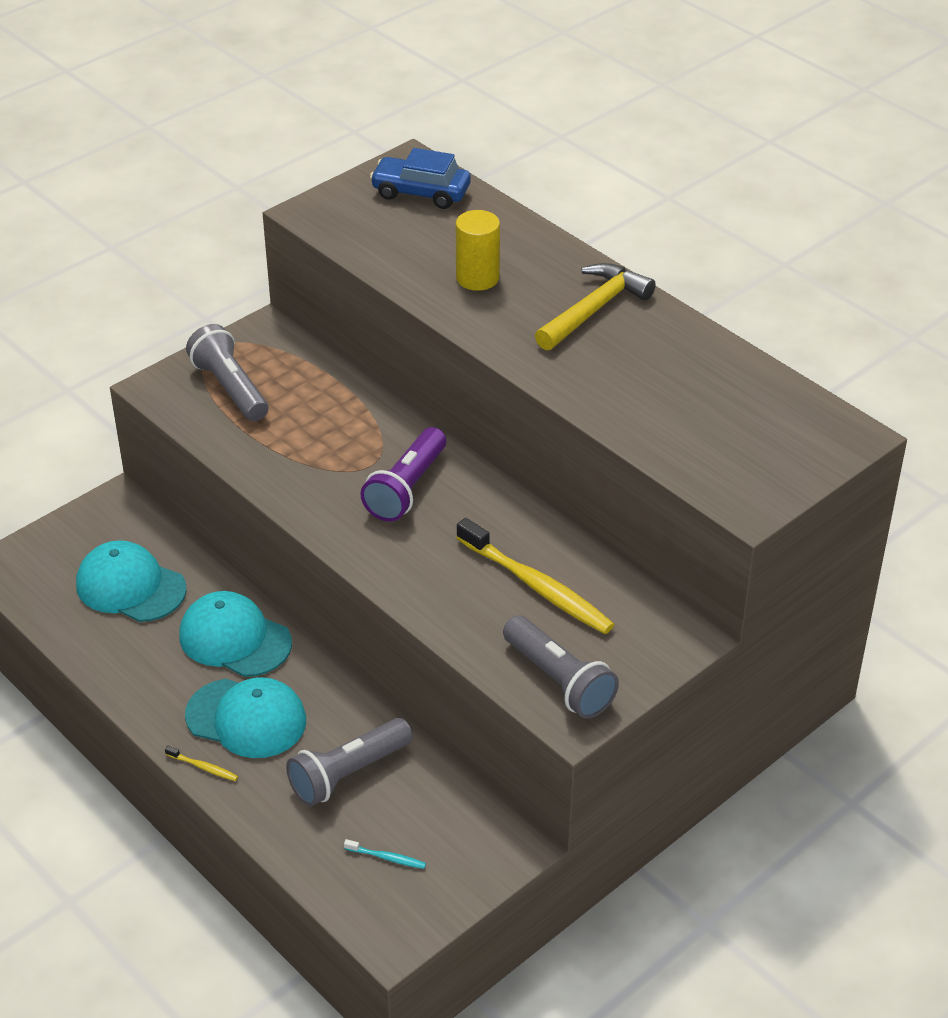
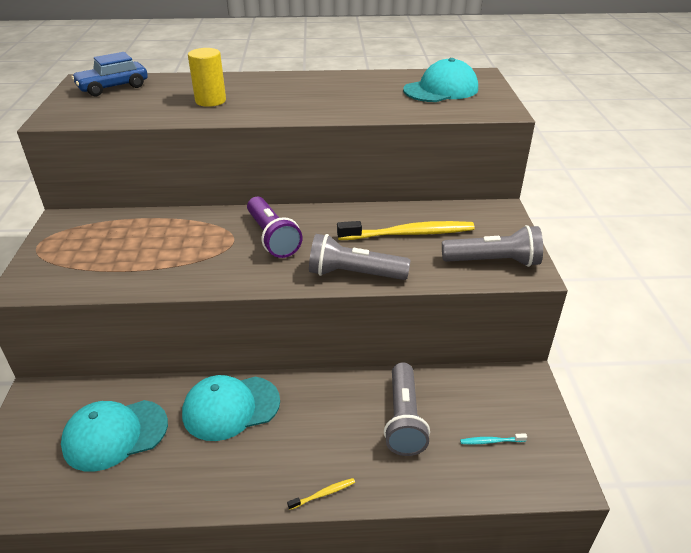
camera: 50 degrees left, 5 degrees down
turquoise cap [185,677,306,758] -> turquoise cap moved to [403,58,478,102]
grey flashlight [186,324,268,421] -> grey flashlight moved to [309,234,410,280]
turquoise toothbrush [344,839,426,869] -> turquoise toothbrush turned 150 degrees counterclockwise [460,433,527,445]
yellow hammer [535,263,656,350] -> none

